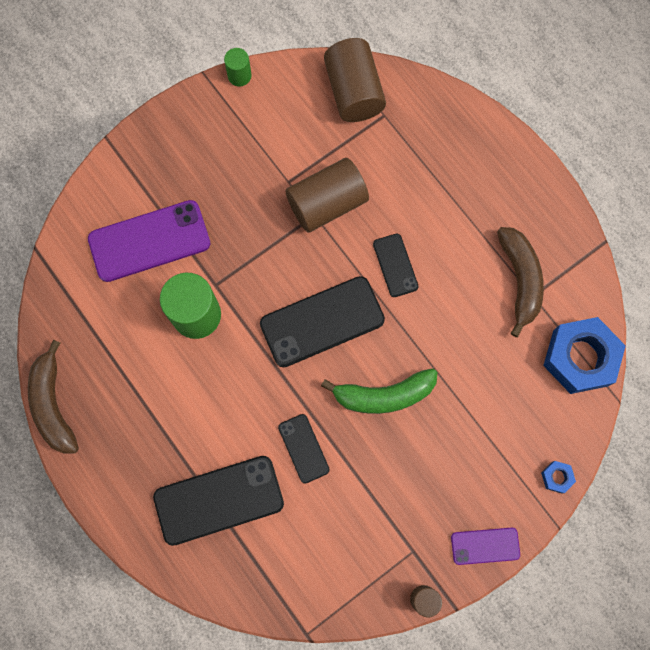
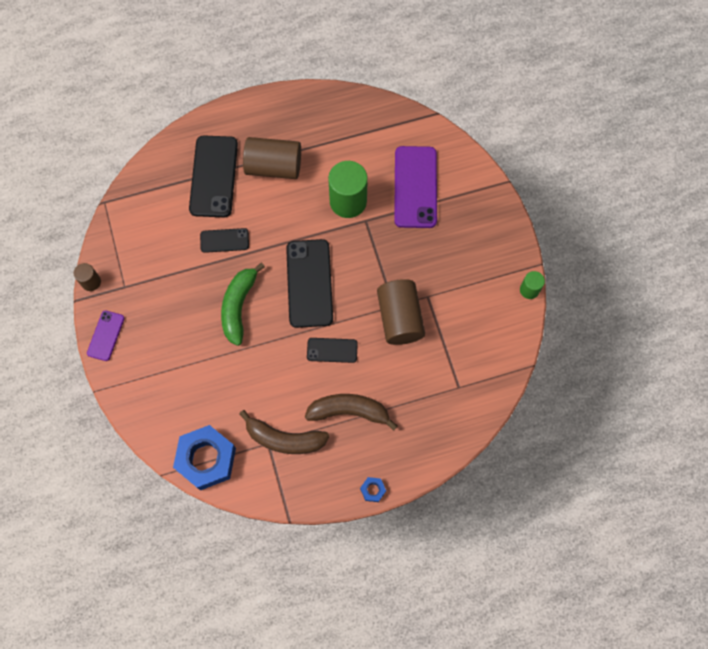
camera: 110 degrees right, 5 degrees down
brown banana [28,340,79,454] -> brown banana moved to [305,394,397,431]
brown cylinder [324,38,386,122] -> brown cylinder moved to [243,137,301,179]
blue nut [541,461,576,493] -> blue nut moved to [360,477,386,502]

